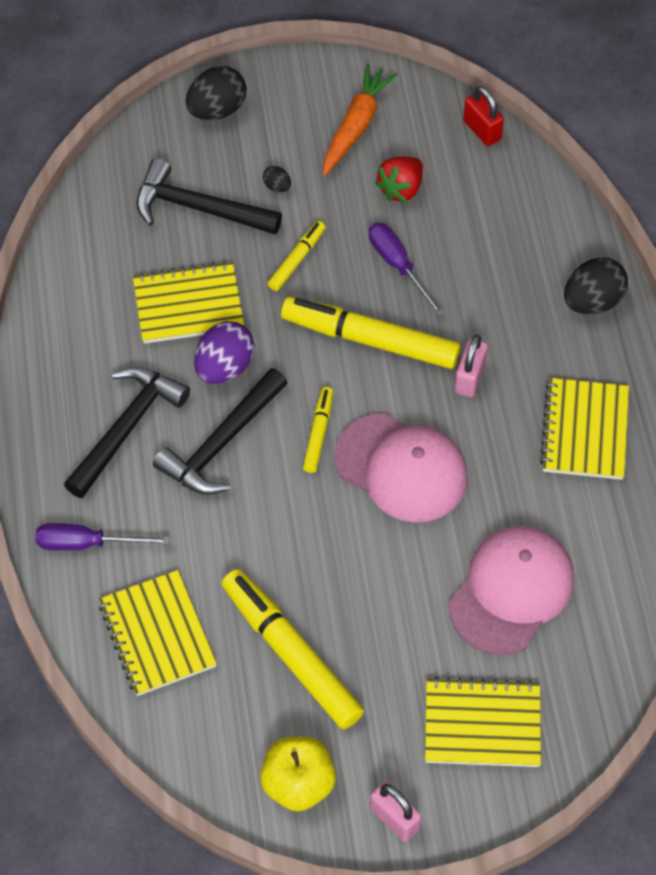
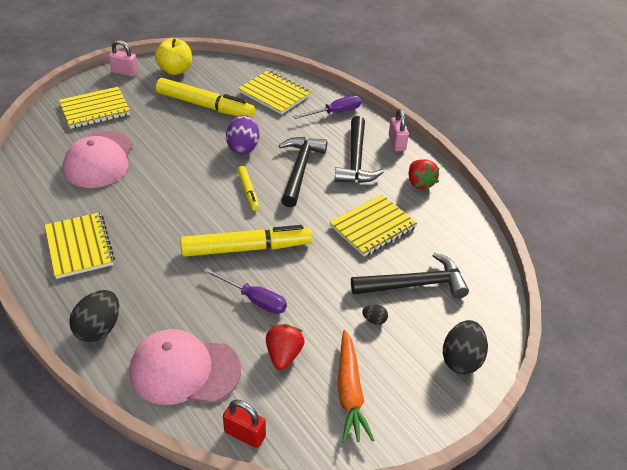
camera: 150 degrees right, 15 degrees down
purple egg [194,321,254,384] -> purple egg moved to [226,115,260,154]
yellow marker [268,221,326,291] -> none
pink cap [334,413,468,522] -> pink cap moved to [129,329,241,405]
pink padlock [455,335,488,397] -> pink padlock moved to [389,109,409,151]
none -> red strawberry [409,159,439,191]

